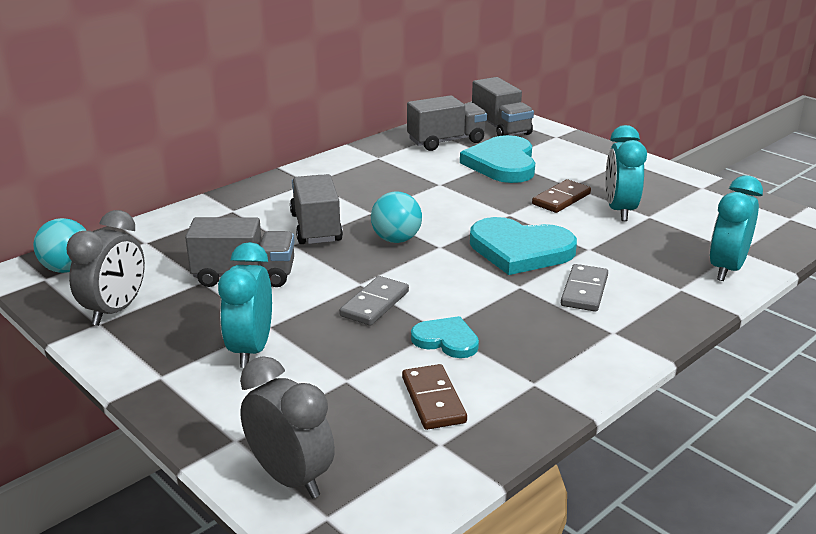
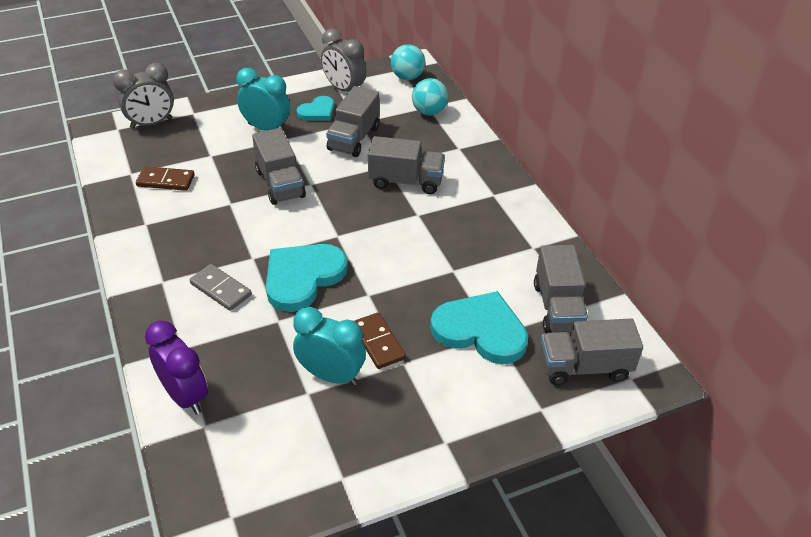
camera: 110 degrees right, 15 degrees up
grey domino [339,276,409,326] -> grey truck [252,128,306,205]
turquoise ball [371,192,422,243] -> turquoise ball moved to [412,78,448,116]
turquoise heart [411,316,479,358] -> turquoise heart moved to [296,96,334,121]
turquoise clock [709,175,763,281] -> purple clock [145,321,208,414]

